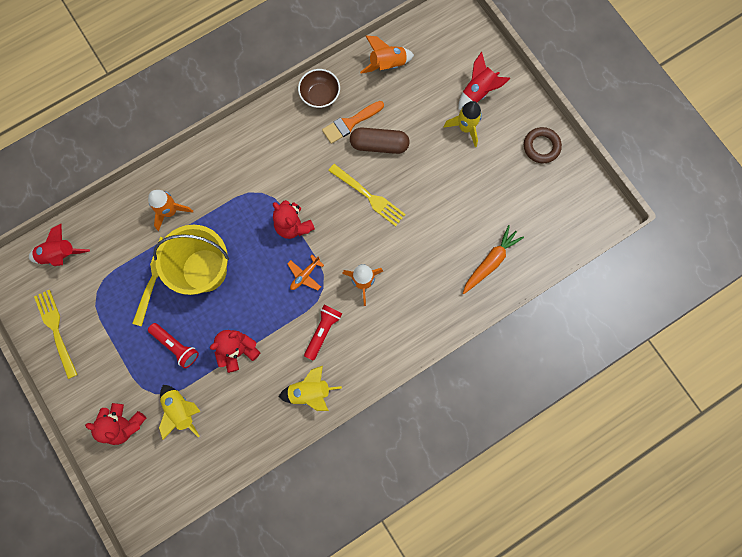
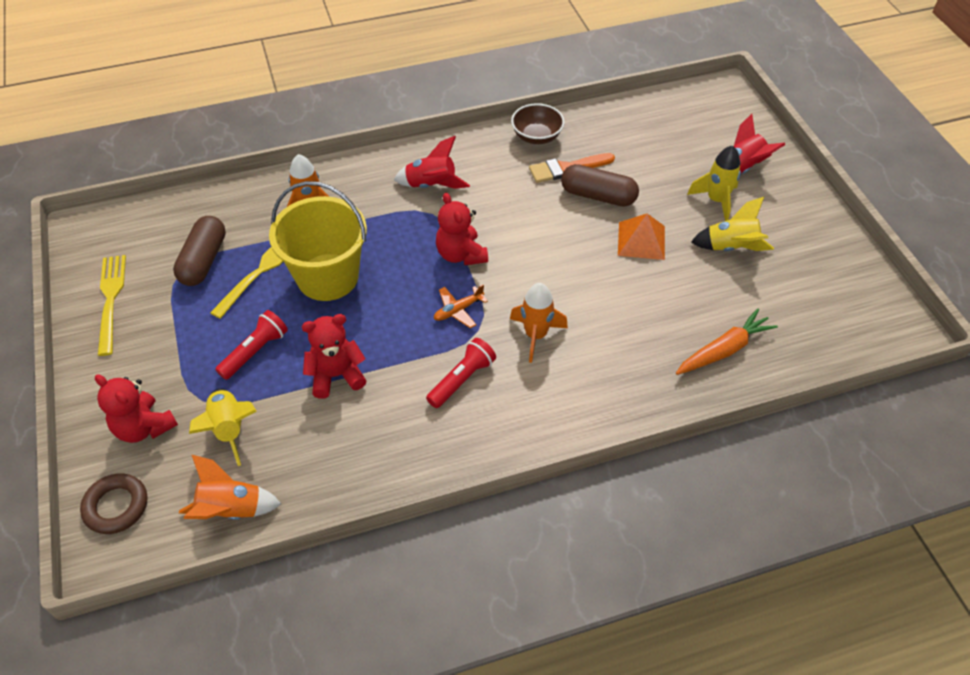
camera: 15 degrees right, 25 degrees down
red rocket [29,224,90,266] -> red rocket moved to [394,136,470,189]
red flashlight [148,323,199,369] -> red flashlight turned 105 degrees counterclockwise [215,310,288,380]
yellow rocket [279,366,342,411] -> yellow rocket moved to [691,197,774,251]
yellow fork [328,164,406,226] -> none
orange rocket [360,35,414,74] -> orange rocket moved to [179,455,281,520]
brown ring [524,127,562,163] -> brown ring moved to [80,474,147,534]
none -> brown capsule [173,216,226,286]
none -> orange pyramid [618,214,665,260]

